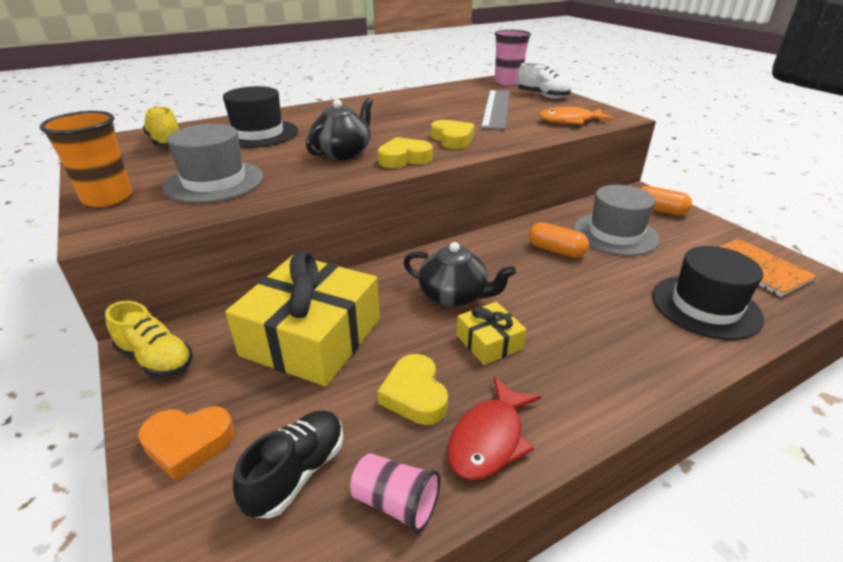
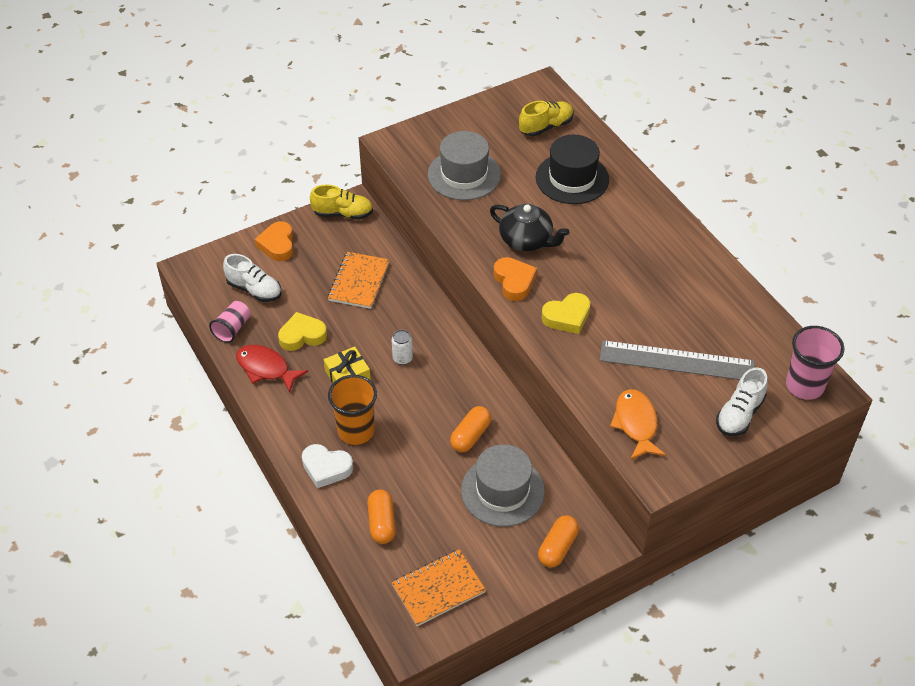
camera: 90 degrees right, 15 degrees up
orange cup [40,111,132,207] -> orange cup moved to [328,375,377,445]
yellow shoe [105,301,193,378] -> yellow shoe turned 120 degrees counterclockwise [310,185,373,219]
yellow gift [225,250,380,387] -> orange notebook [328,252,389,309]
black shoe [233,410,344,518] -> white shoe [223,254,281,302]
yellow heart [378,137,433,168] -> orange heart [494,257,537,301]
black teapot [403,242,516,307] -> white can [392,330,413,365]
black hat [652,246,764,340] -> orange capsule [367,489,396,544]
none -> white heart [302,444,353,488]

